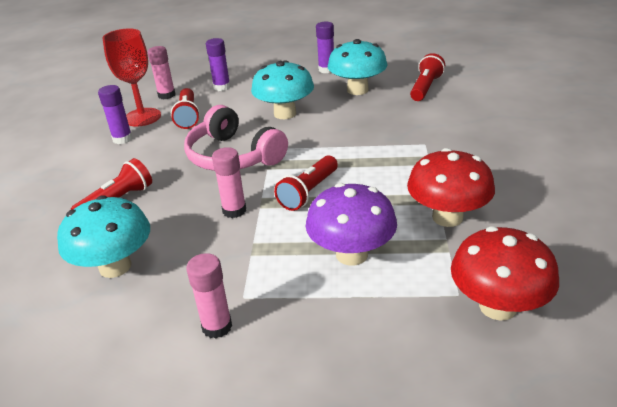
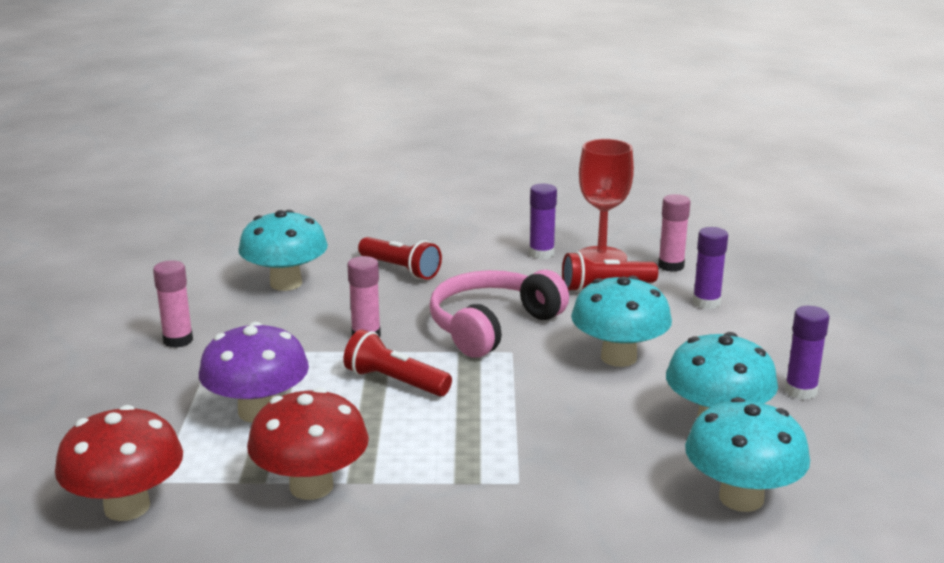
camera: 85 degrees right, 10 degrees down
red flashlight [410,53,445,101] -> turquoise mushroom [685,397,810,512]

